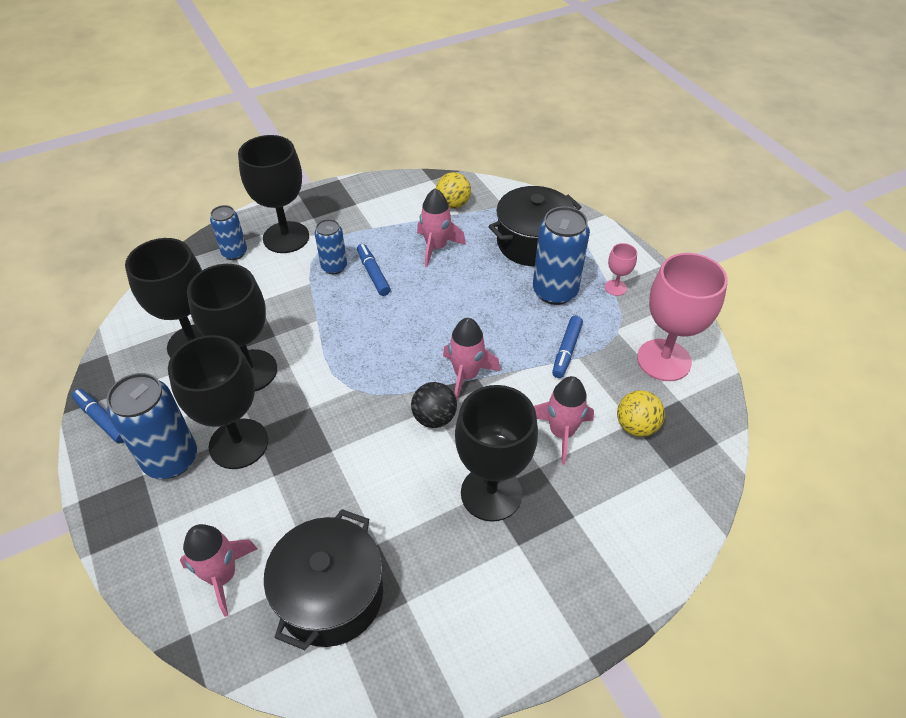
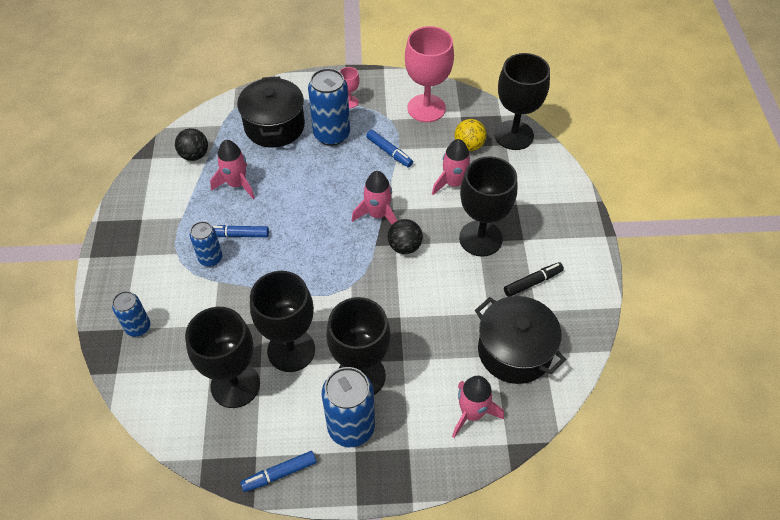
camera: 65 degrees left, 5 degrees up
black goblet [238,135,309,253] -> black goblet moved to [494,53,550,150]
yellow ball [436,172,471,209] -> black ball [175,128,208,161]
none -> black marker [504,262,564,297]

